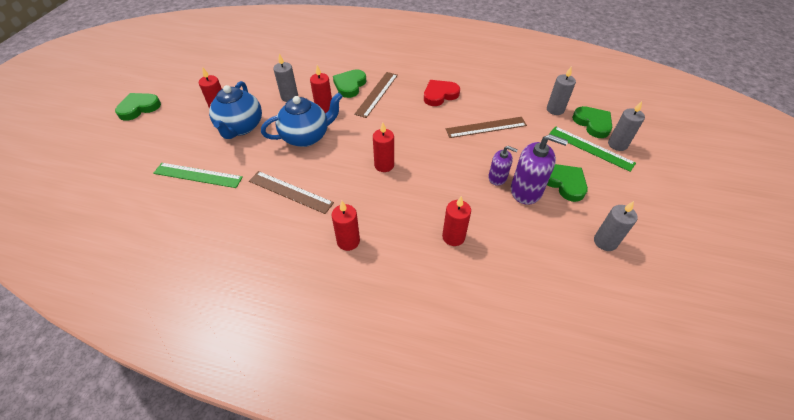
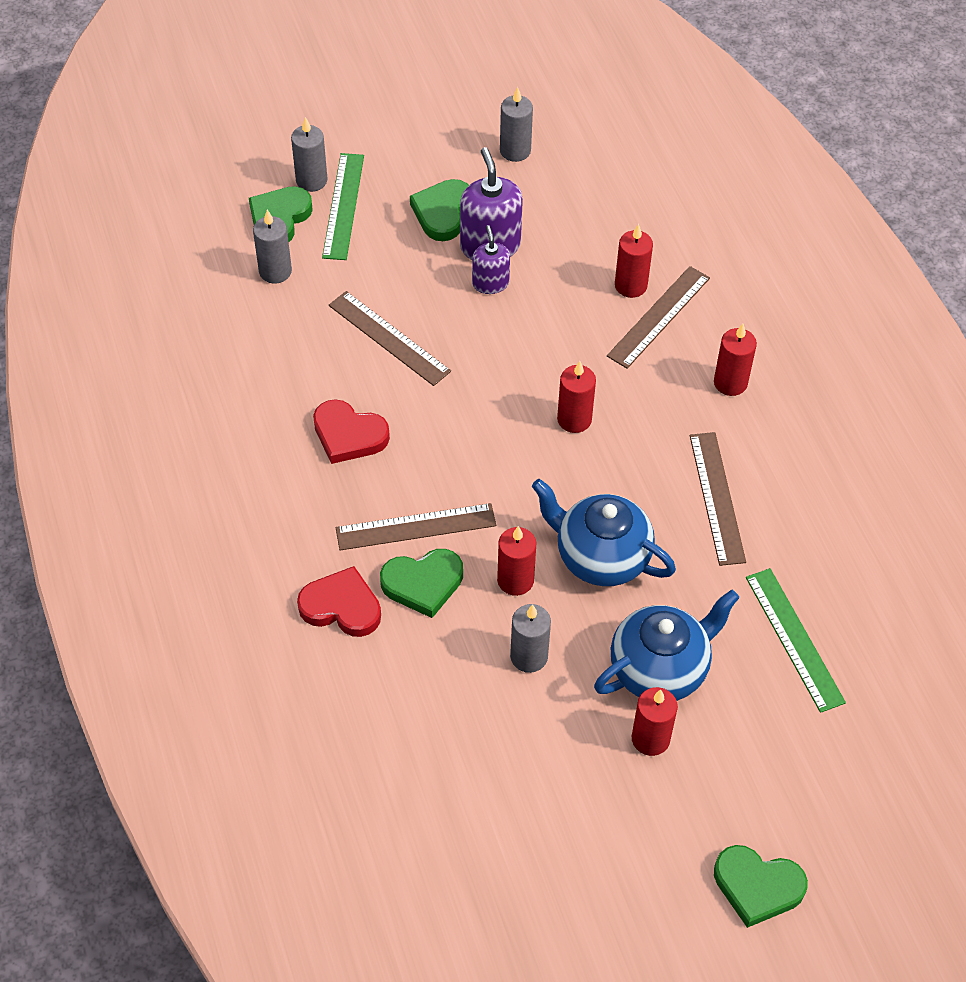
camera: 125 degrees left, 5 degrees up
none -> red heart [297,566,381,637]
none -> brown ruler [607,266,710,369]

